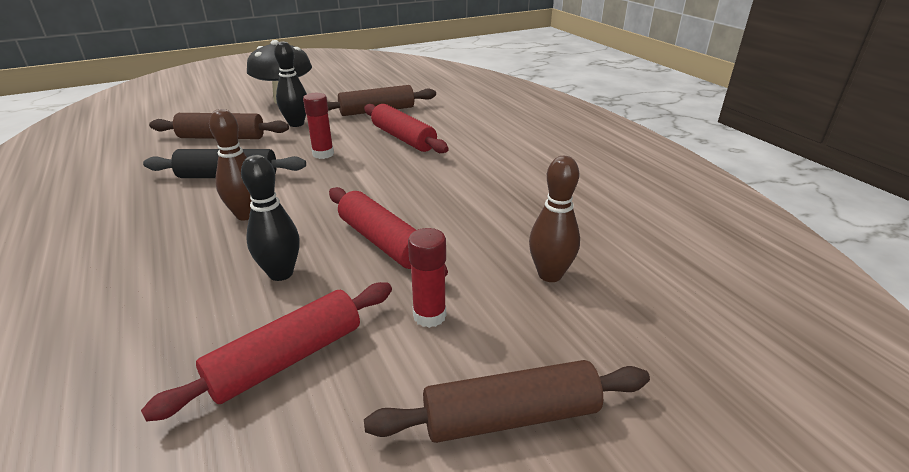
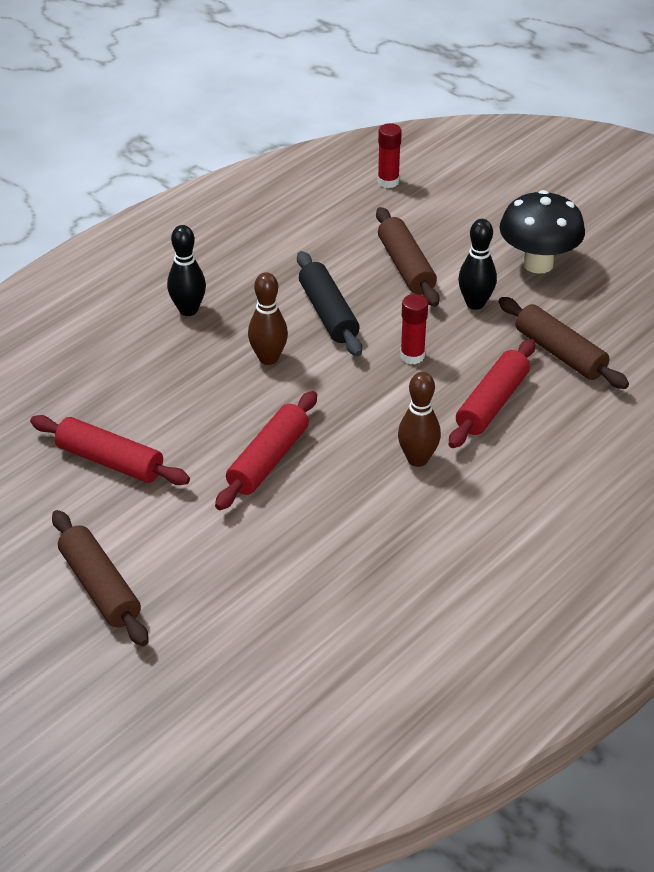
camera: 70 degrees right, 10 degrees up
black bowling pin [241,155,300,281] -> black bowling pin moved to [167,225,206,316]
red glue stick [408,228,446,328] -> red glue stick moved to [378,123,402,188]
brown bowling pin [529,156,580,282] -> brown bowling pin moved to [398,372,441,467]

